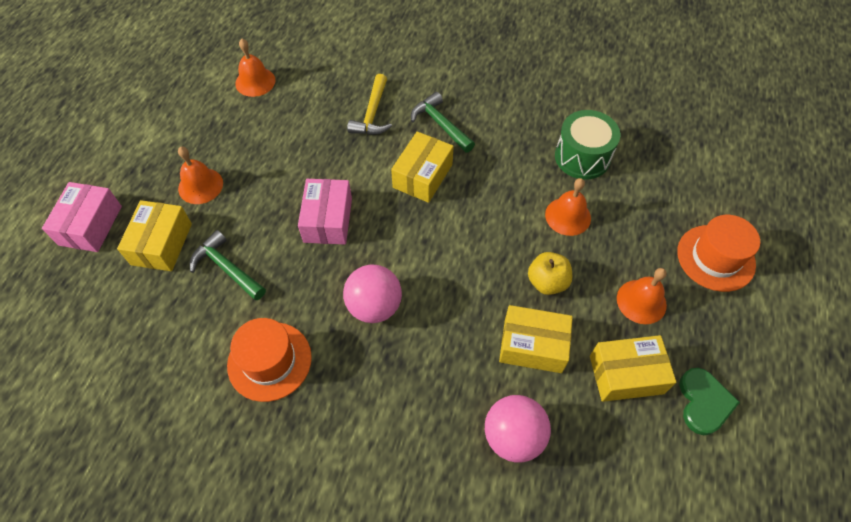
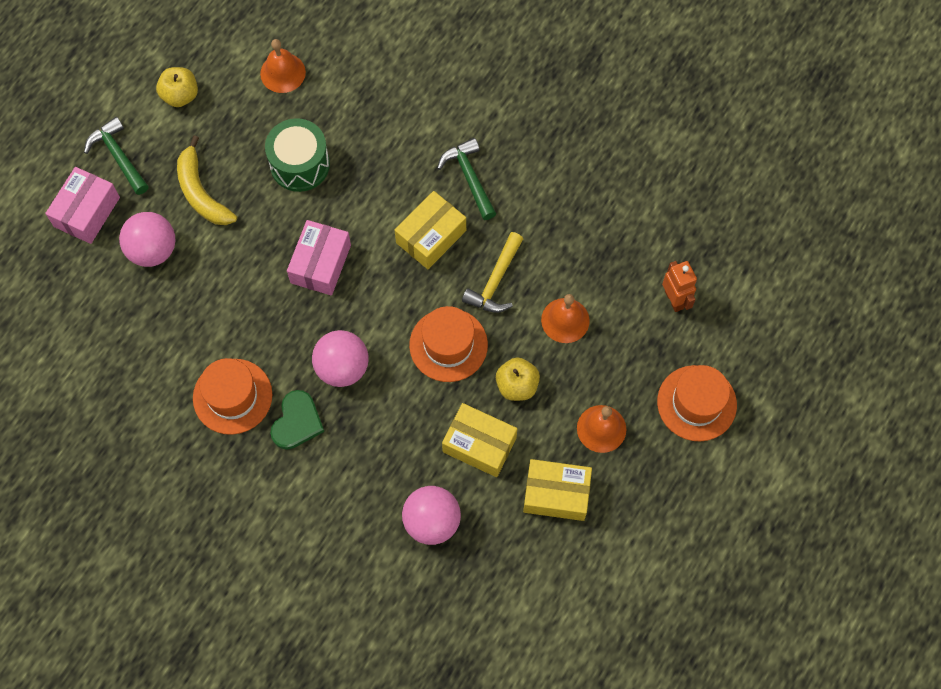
camera: 15 degrees right, 10 degrees up
yellow box [117,200,192,271] -> pink ball [119,212,175,267]
orange bell [178,147,223,204] -> yellow banana [177,135,237,225]
green hammer [190,230,266,301] -> green hammer moved to [84,117,149,195]
yellow hammer [347,74,392,135] -> yellow hammer moved to [462,232,523,313]
green drum [555,110,621,179] -> green drum moved to [265,118,330,192]
green heart [679,368,740,435] -> green heart moved to [270,390,324,450]
none -> yellow apple [156,67,198,107]
none -> orange hat [409,306,488,382]
none -> orange robot [662,261,697,312]

